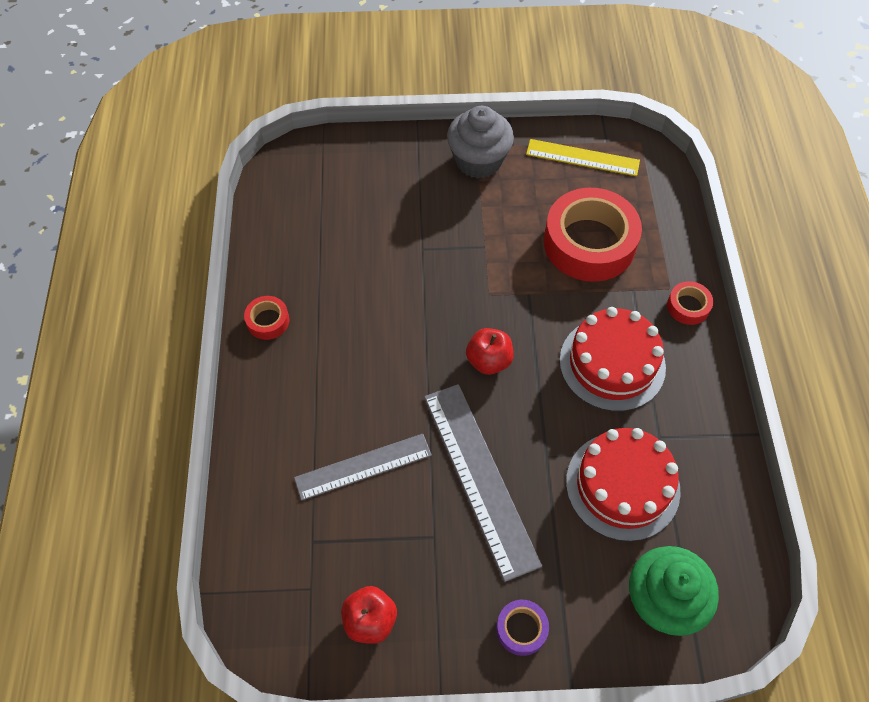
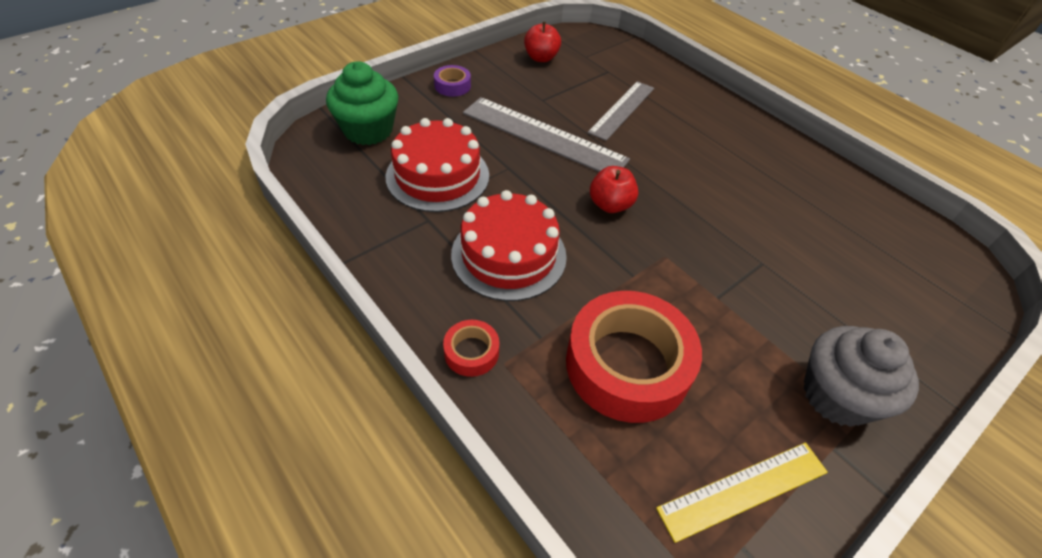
camera: 140 degrees right, 10 degrees down
red tape [244,296,289,340] -> none

